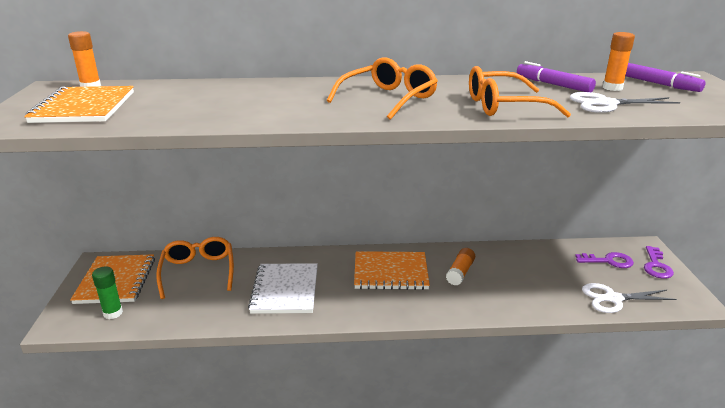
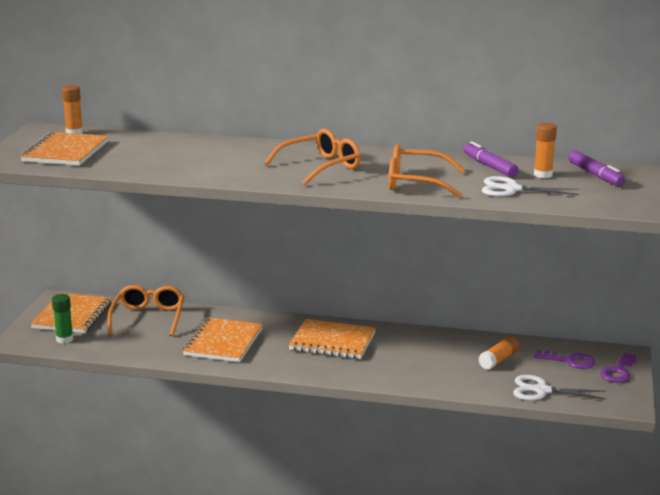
camera: 15 degrees right, 5 degrees down
white notebook [248,263,318,314] -> orange notebook [183,318,263,362]
orange glue stick [446,248,475,286] -> orange glue stick moved to [478,336,520,369]

